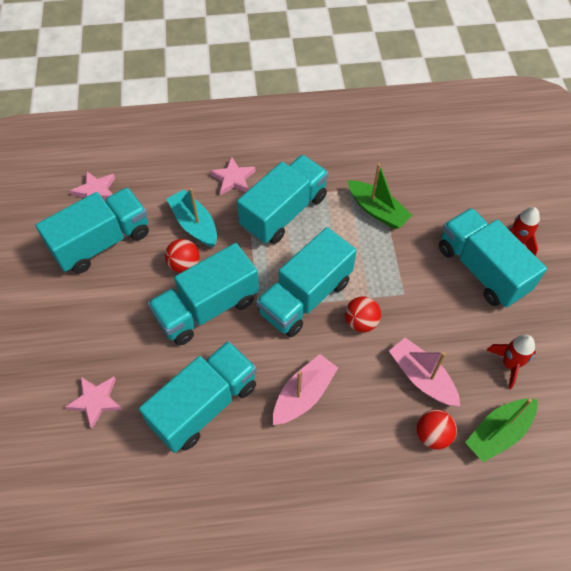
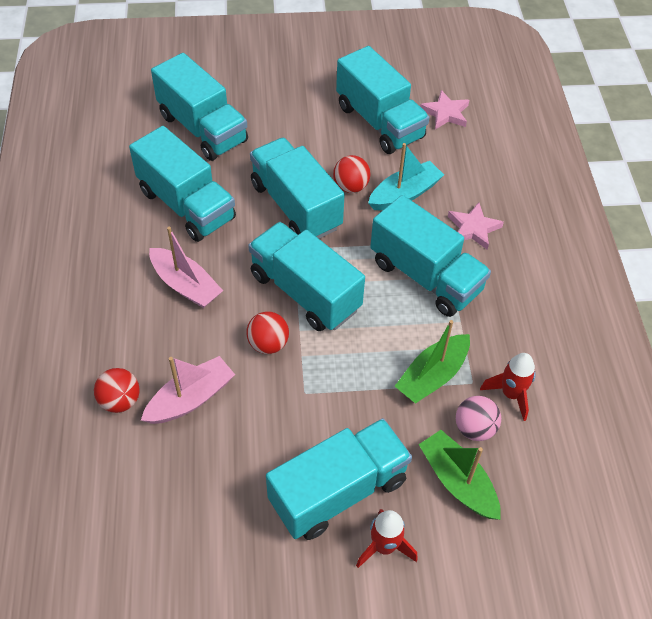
camera: 90 degrees right, 5 degrees down
pink star [65,376,122,429] -> turquoise truck [151,53,248,161]
green boat [465,399,538,462] -> green boat moved to [419,430,501,520]
red rocket [486,335,536,389] -> red rocket moved to [480,353,536,421]
none -> pink ball [456,396,501,441]

